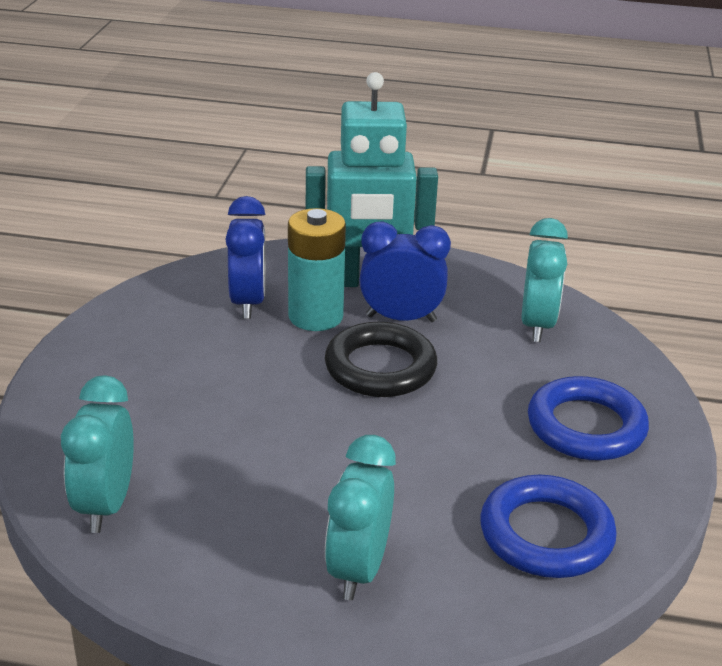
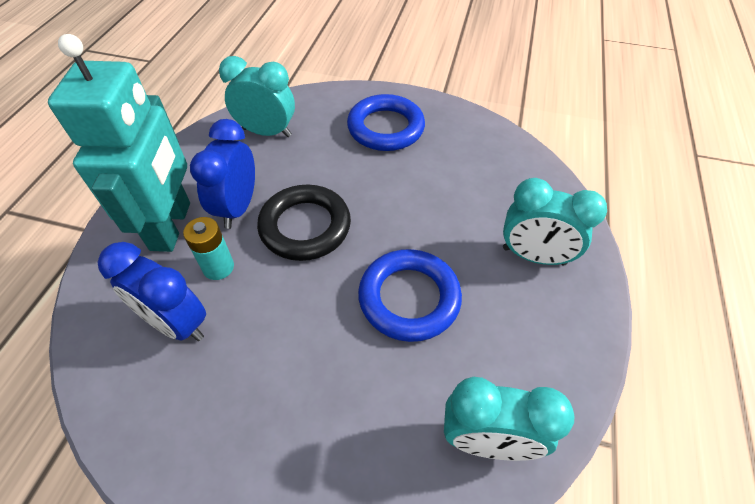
camera: 85 degrees left, 20 degrees up
blue clock [225,196,266,319] -> blue clock turned 150 degrees counterclockwise [98,242,206,341]
turquoise battery [288,208,346,331] -> turquoise battery [183,217,234,280], size x0.61
blue ring [480,475,617,578] -> blue ring moved to [358,249,462,342]

